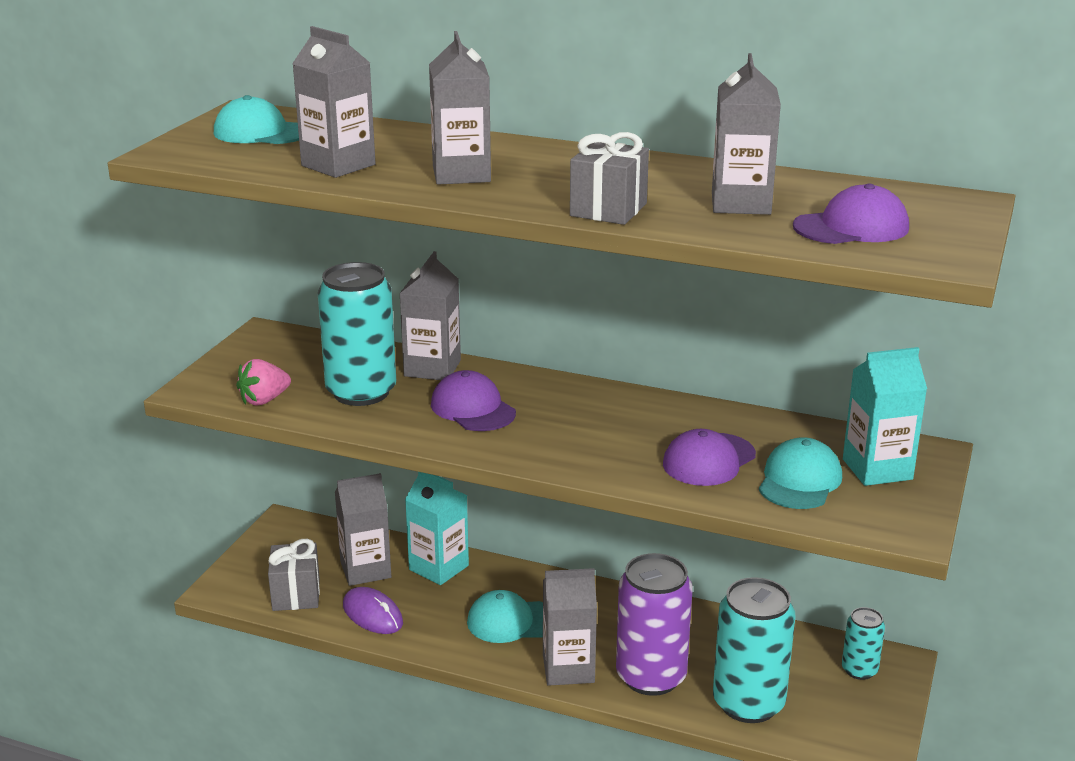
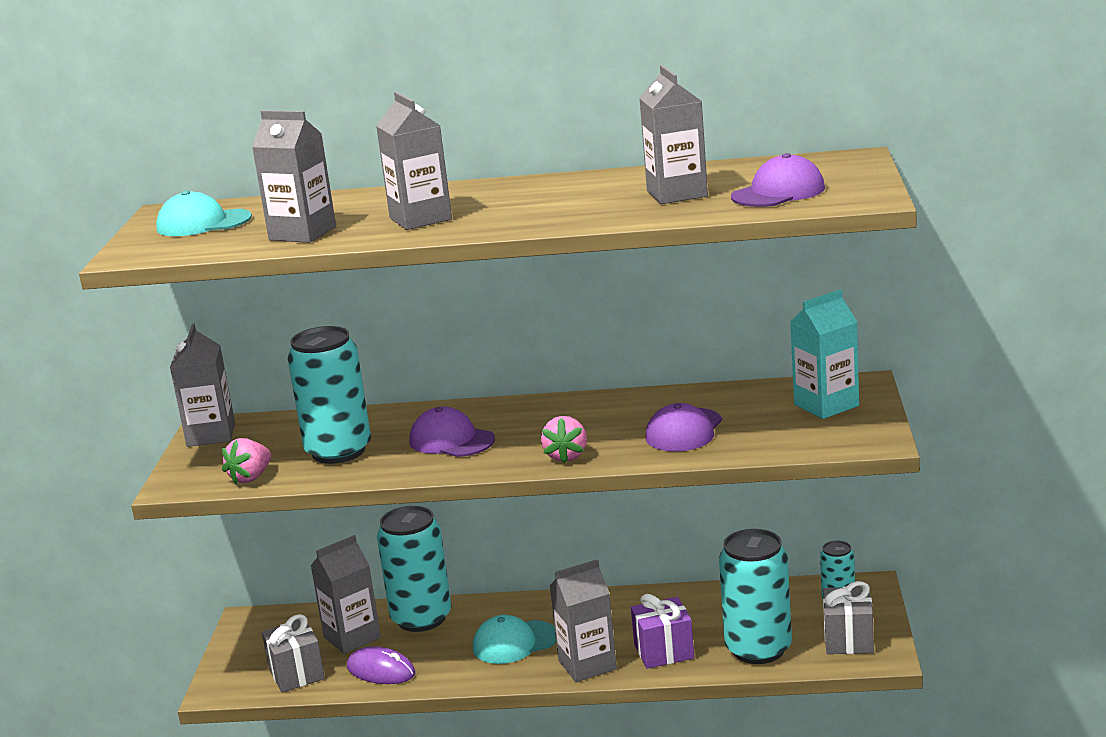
camera: 15 degrees left, 5 degrees down
grey carton [399,251,461,380] -> grey carton moved to [170,323,235,447]
turquoise carton [405,472,469,585] -> turquoise can [377,506,451,632]
grey gift [570,132,649,225] -> grey gift moved to [823,581,874,654]
purple can [616,553,693,696] -> purple gift [631,594,694,669]
turquoise cap [759,437,842,509] -> none
none -> pink strawberry [541,416,587,464]

